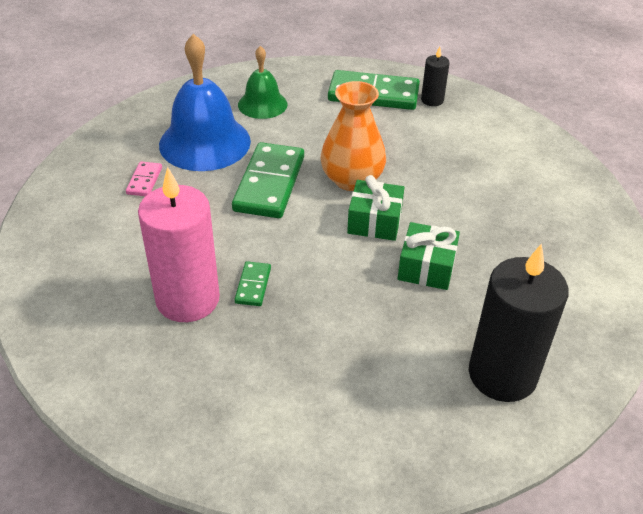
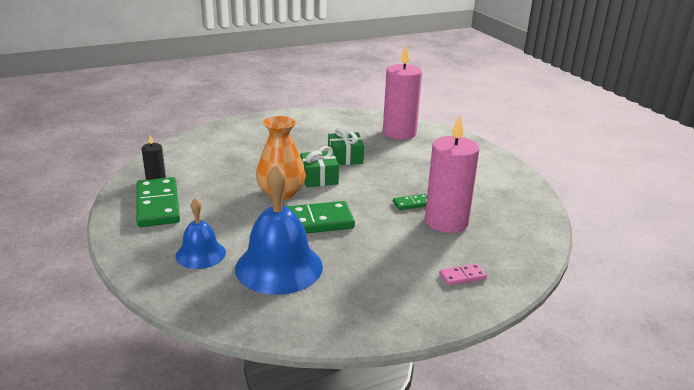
camera: 115 degrees left, 15 degrees down
pink domino [126,161,162,196] -> pink domino moved to [439,264,487,286]
green bell [238,46,287,119] -> blue bell [175,198,226,269]
black candle [469,243,569,402] -> pink candle [383,45,422,140]

